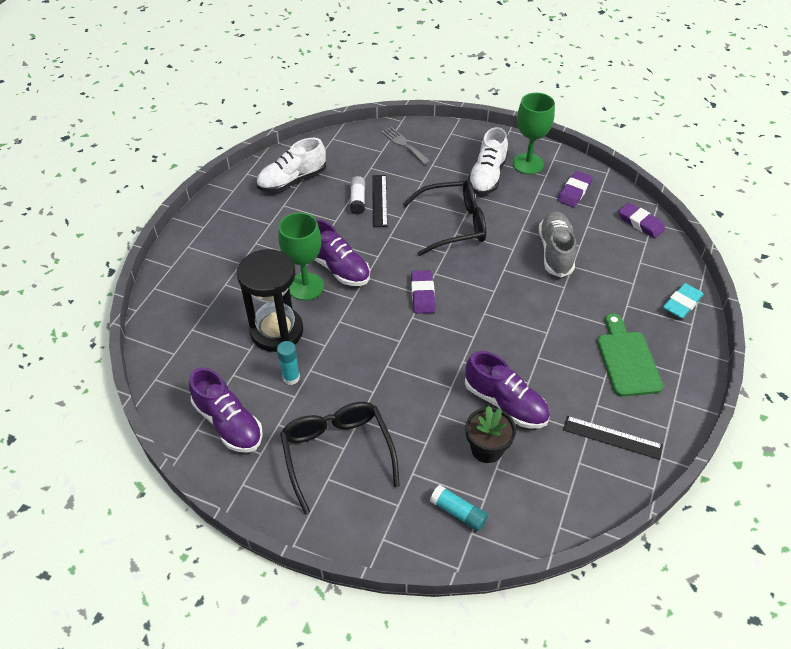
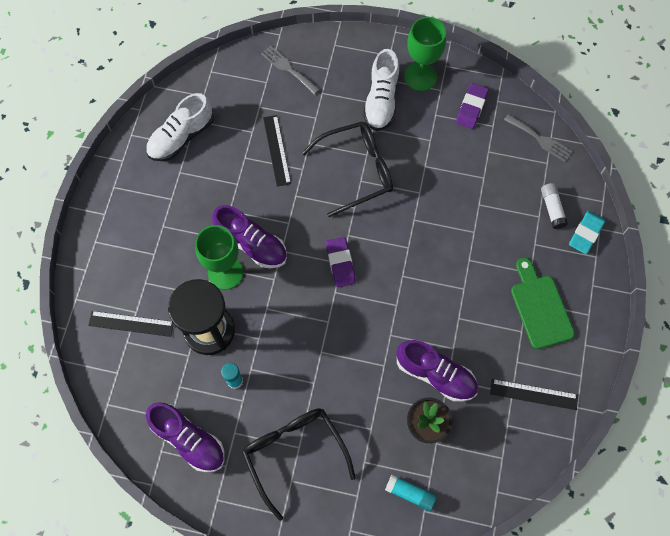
camera: 10 degrees left, 20 degrees up
white glue stick [350,176,365,215] -> white glue stick moved to [541,183,568,229]
grey shoe [539,212,577,278] -> none
purple eraser [618,202,665,239] -> grey fork [504,114,572,162]
none -> black ruler [88,311,174,337]

